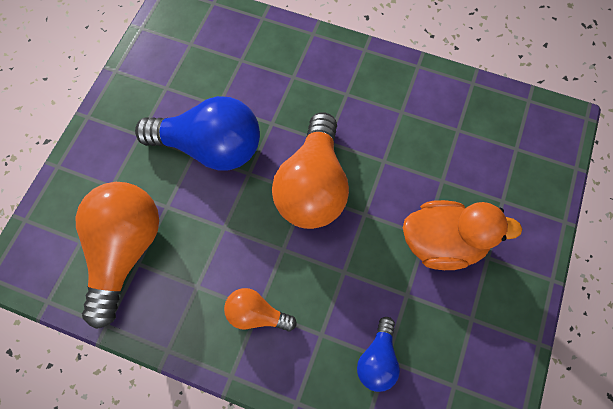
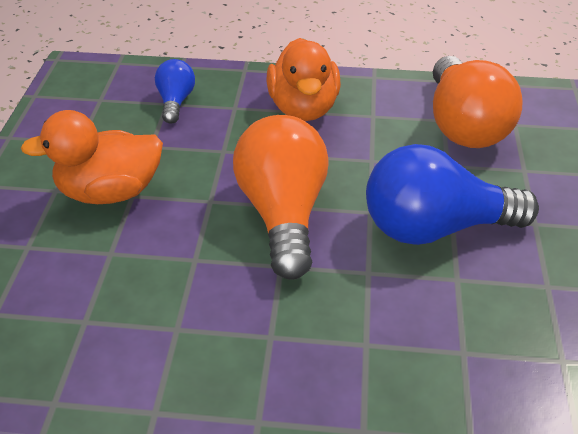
camera: 165 degrees right, 25 degrees down
orange light bulb [224,288,297,331] -> orange duck [267,38,341,121]

